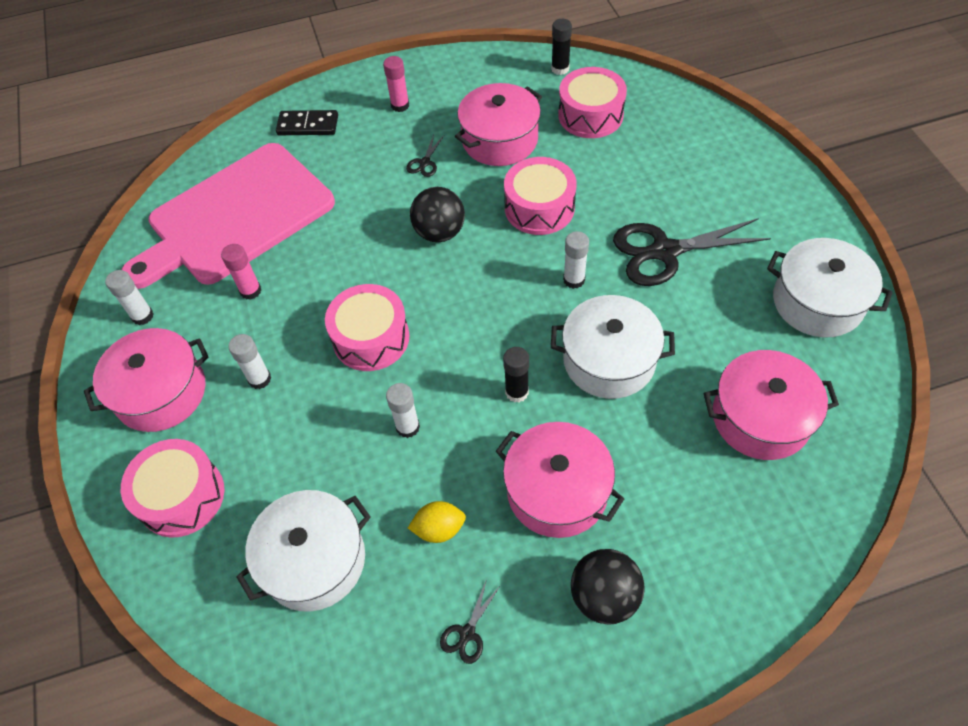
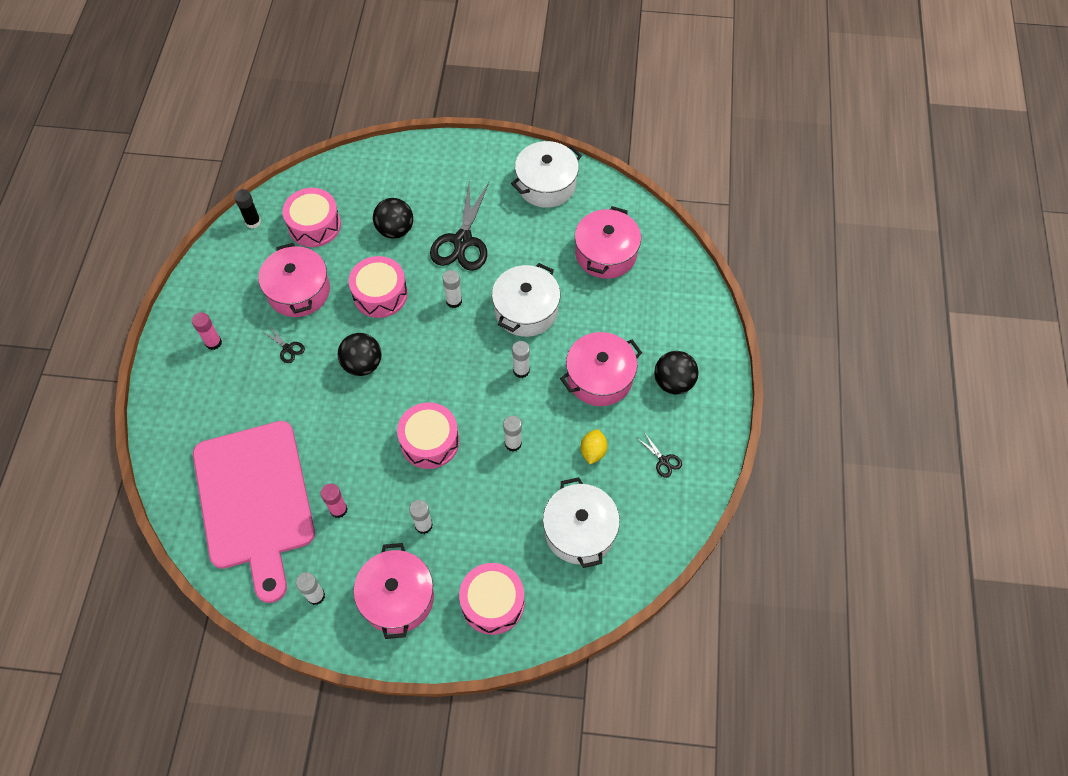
camera: 70 degrees left, 5 degrees up
black domino [276,110,338,135] -> none
black glue stick [503,347,529,403] -> white glue stick [512,341,530,378]
none -> black ball [373,198,413,239]

